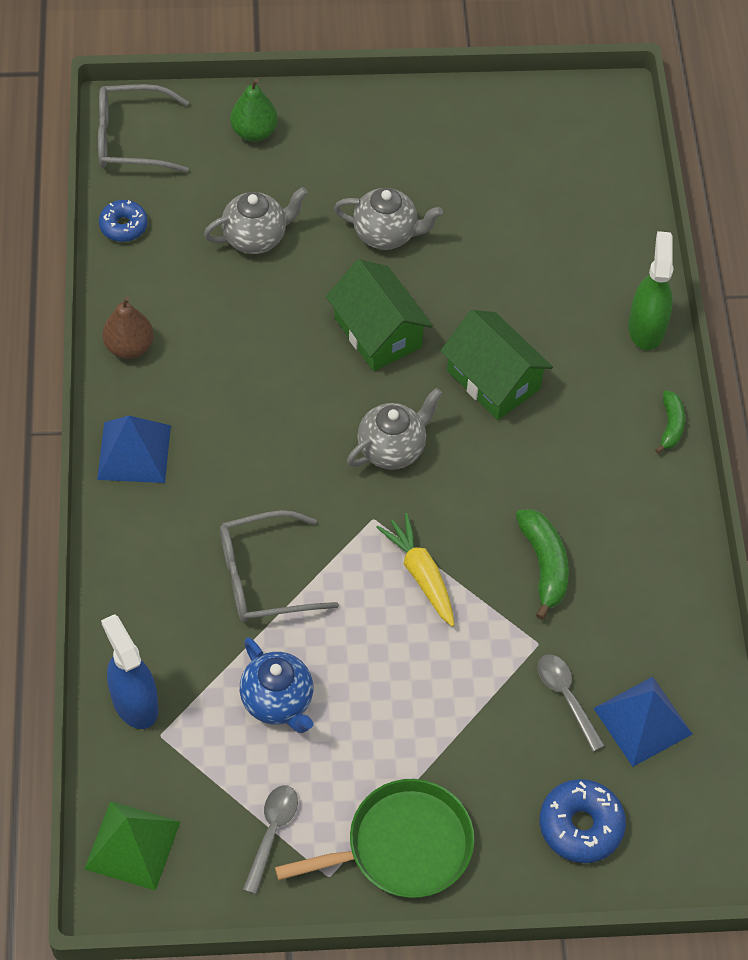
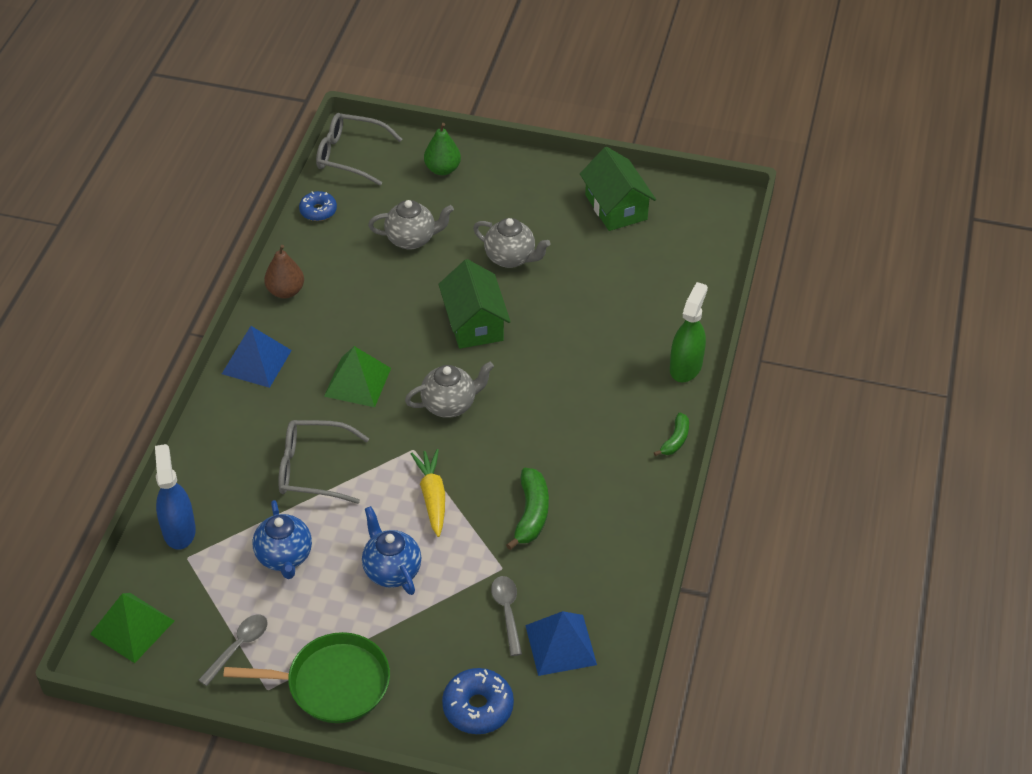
camera: 20 degrees right, 10 degrees down
green house [441,310,553,420] -> green house moved to [580,147,656,231]
none -> green pyramid [324,346,391,407]
none -> blue teapot [362,506,421,595]

